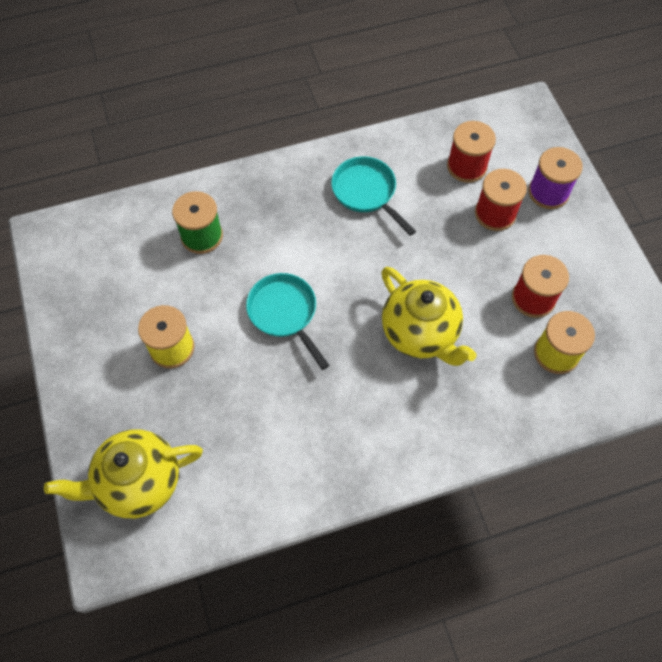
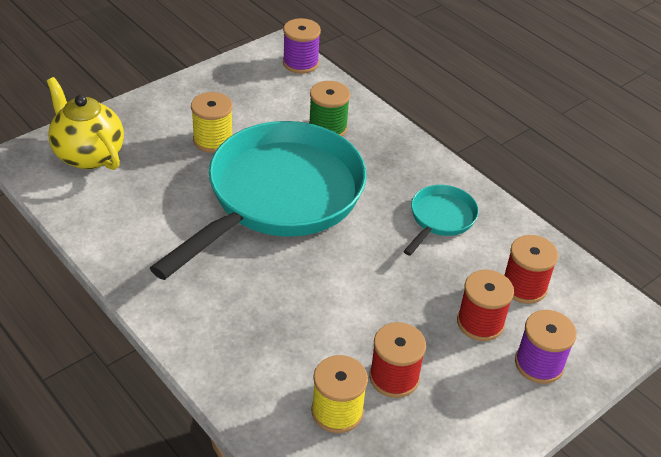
camera: 65 degrees right, 20 degrees down
turquoise pan [246,273,329,370] -> turquoise pan [150,121,367,280], size x2.34
yellow teapot [381,267,477,366] -> none
none -> purple spool [283,18,321,74]

